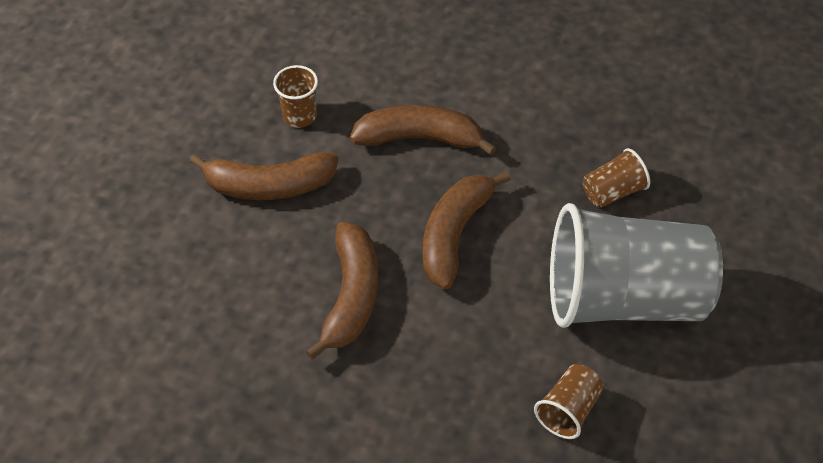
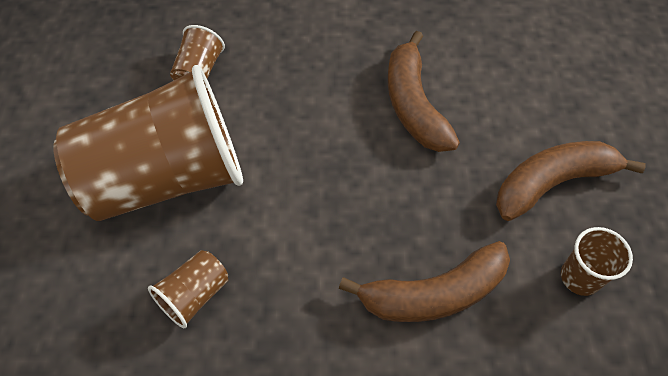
camera: 160 degrees right, 5 degrees up
brown banana [422,171,511,289] -> none
grey cup [550,203,723,328] -> brown cup [53,65,243,221]

